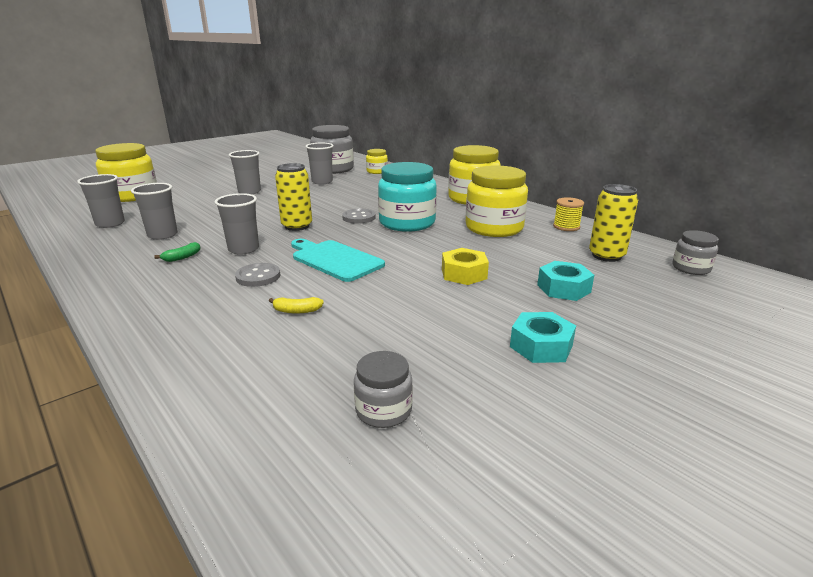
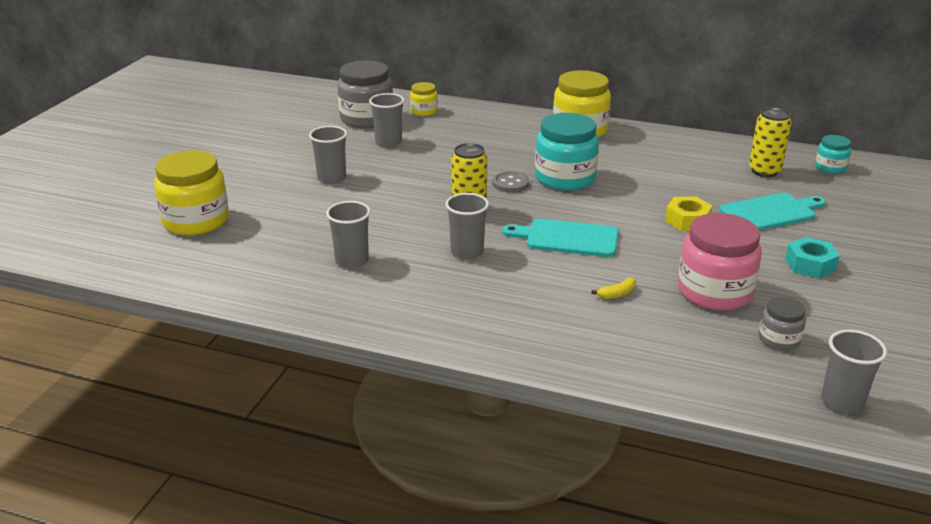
camera: 30 degrees left, 5 degrees up
grey cup [77,174,125,228] -> grey cup moved to [821,329,887,414]
green banana [154,242,201,262] -> none
grey button [235,263,280,287] -> none
yellow jar [466,166,528,237] -> none
turquoise nut [537,261,594,301] -> turquoise cutting board [719,193,826,231]
yellow spool [553,197,584,231] -> none
grey jar [672,230,718,275] -> turquoise jar [815,135,851,174]
none -> pink jar [678,213,762,311]

